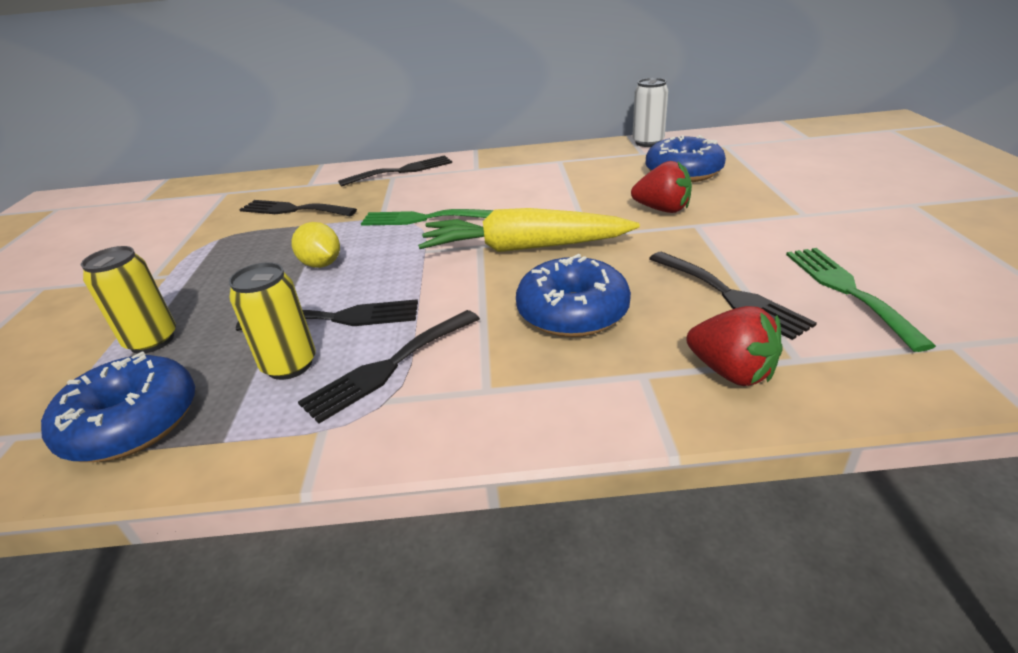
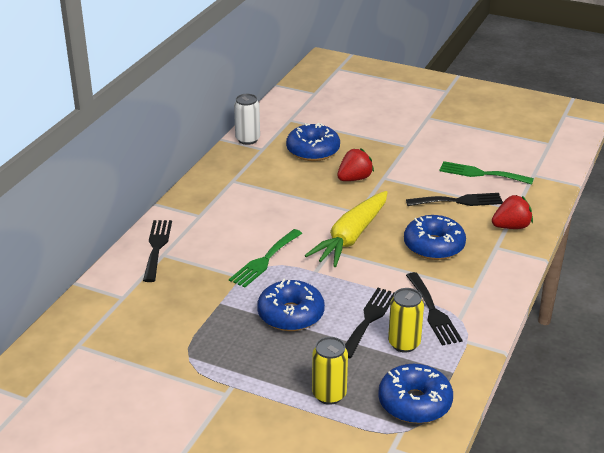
camera: 65 degrees left, 0 degrees up
black fork [239,200,357,216] -> none
yellow lemon [292,222,340,268] -> blue donut [257,279,325,331]

